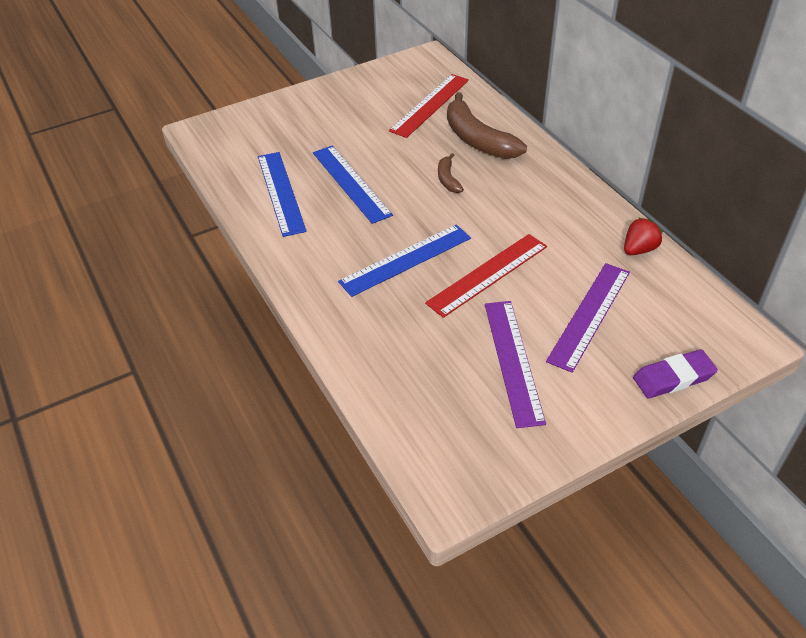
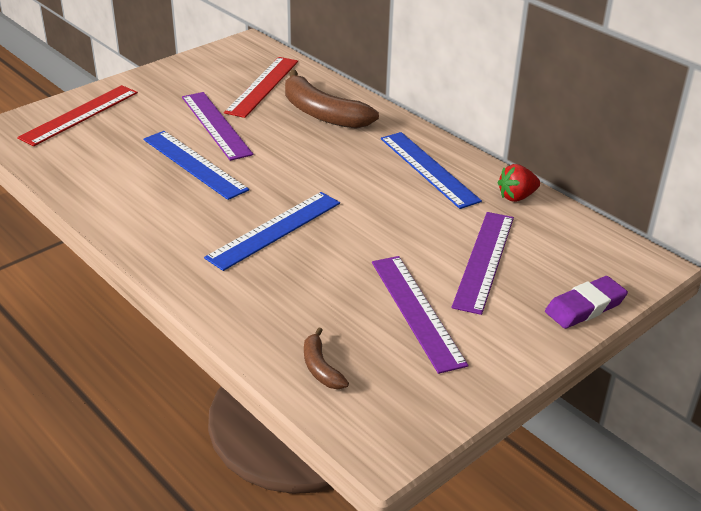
camera: 15 degrees left, 10 degrees down
blue ruler [258,152,307,237] -> blue ruler moved to [381,132,482,209]
red ruler [425,234,547,318] -> red ruler moved to [17,85,138,146]
brown banana [438,153,464,193] -> brown banana moved to [304,328,349,389]
red strawberry [624,217,663,255] -> red strawberry turned 150 degrees counterclockwise [498,164,540,202]
none -> purple ruler [182,92,253,161]

